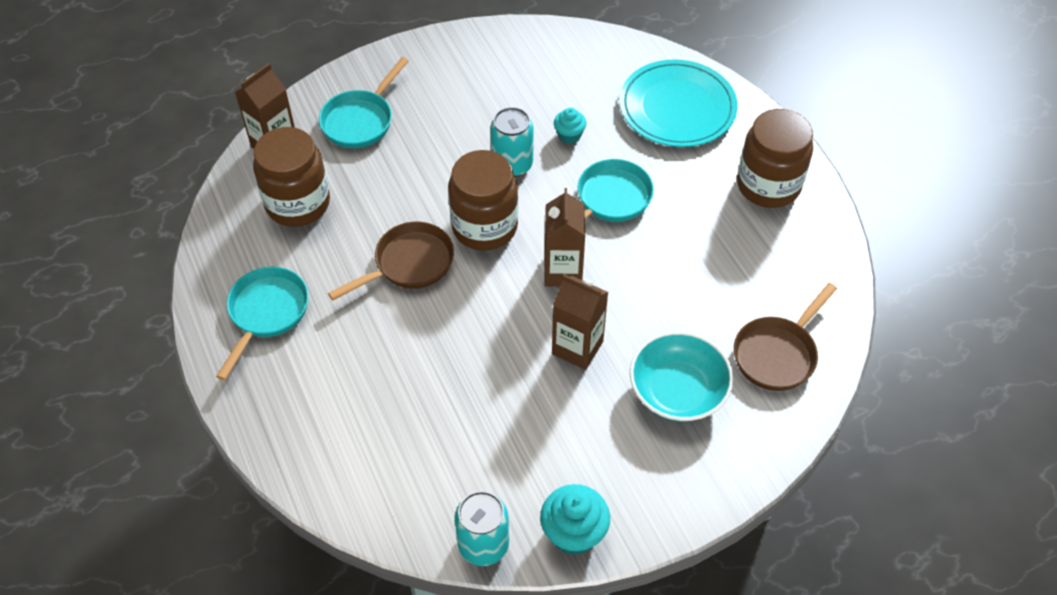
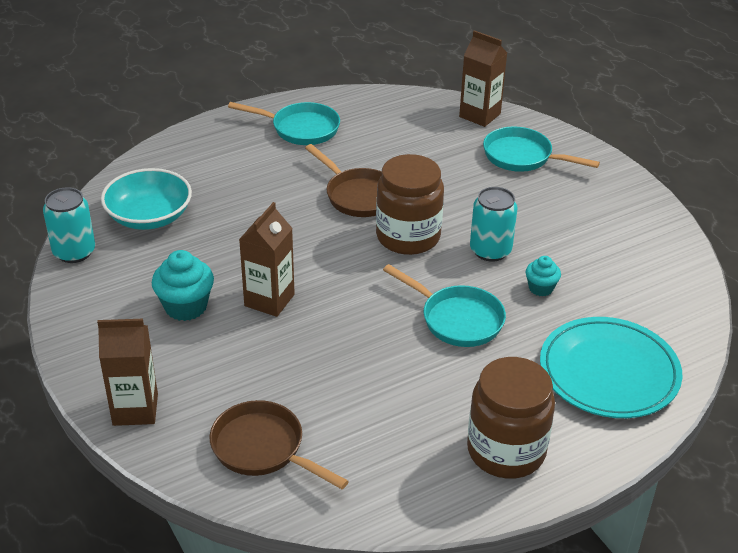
camera: 85 degrees right, 15 degrees down
brown jar [253,127,330,227] -> none
turquoise cupcake [540,484,610,555] -> turquoise cupcake moved to [152,250,214,321]
brown carton [545,188,585,286] -> brown carton moved to [97,319,158,426]
turquoise bowl [630,331,733,421] -> turquoise bowl moved to [101,168,192,230]

